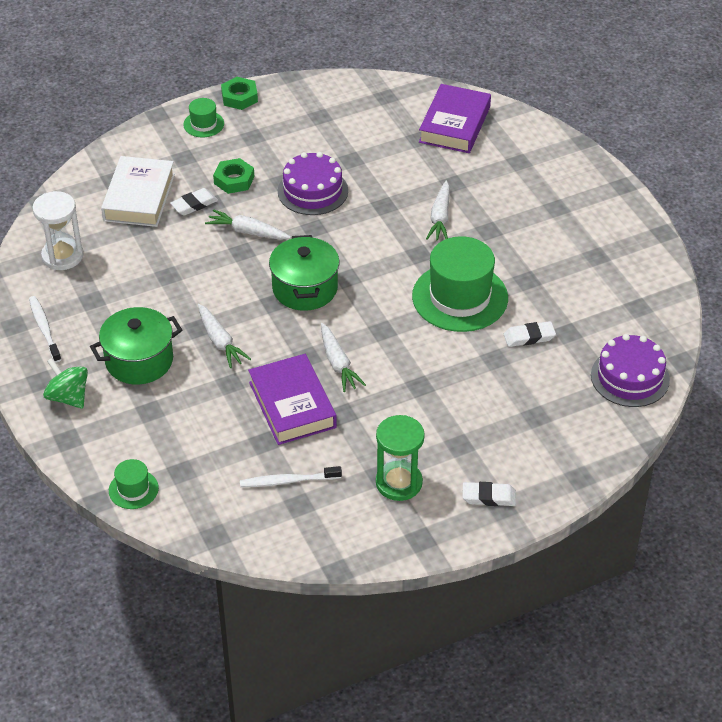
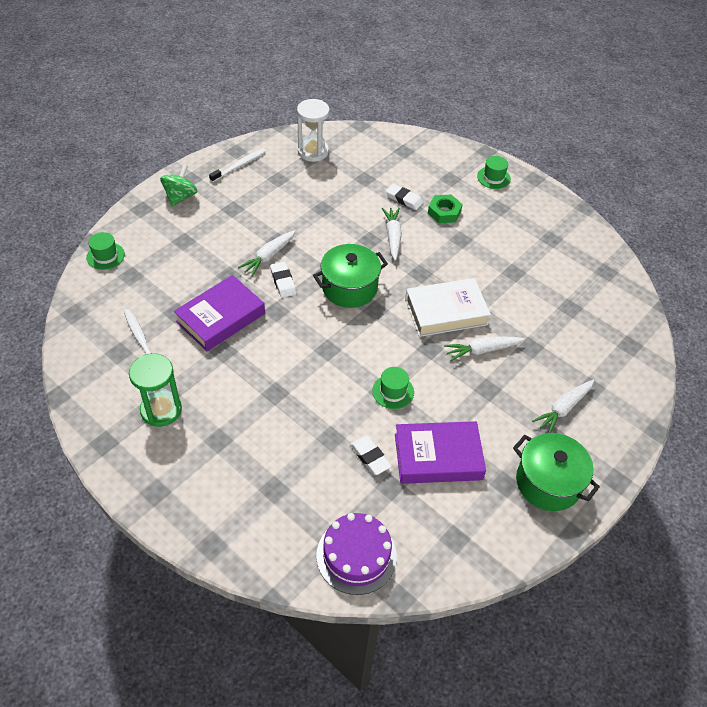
camera: 65 degrees right, 5 degrees up
green pot [90,307,182,384] -> green pot moved to [513,433,600,511]
white book [101,156,175,227] -> white book moved to [405,278,491,337]
green nut [221,77,258,110] -> none
purple cake [278,152,348,215] -> none
white carrot [321,323,366,392] -> white carrot moved to [532,380,594,433]
green hat [412,236,508,332] -> green hat [372,367,414,409], size x0.47
purple book [419,84,491,153] -> purple book moved to [395,421,486,484]
white eraser [463,482,516,506] -> white eraser moved to [270,262,296,298]

